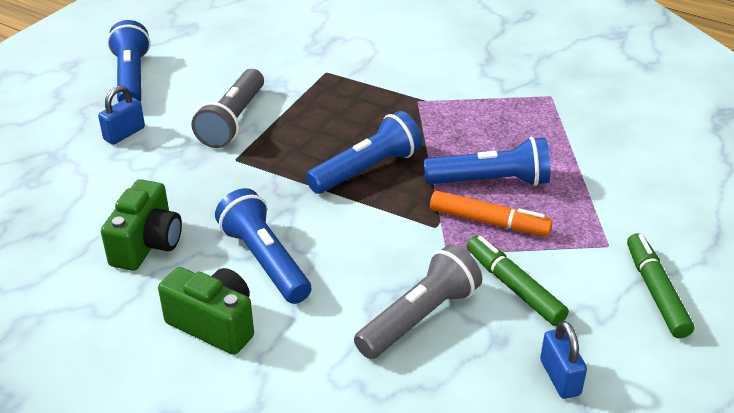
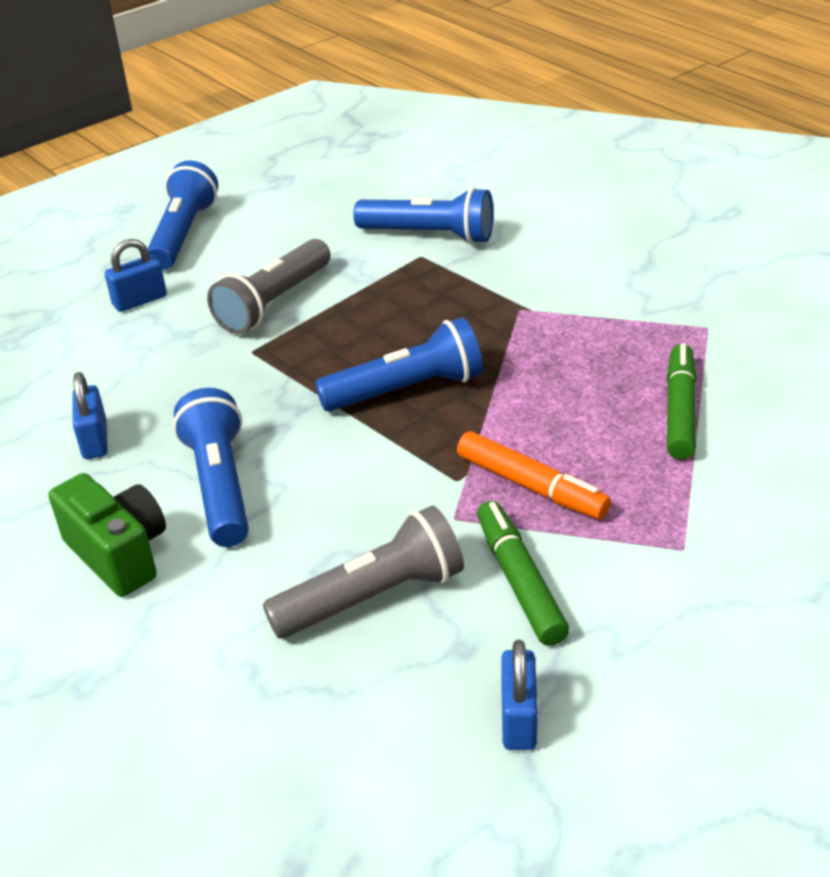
camera: 20 degrees right, 0 degrees up
green camera [101,179,182,271] -> blue padlock [73,372,108,459]
blue flashlight [424,137,550,186] -> blue flashlight moved to [353,187,494,244]
green marker [627,233,694,338] -> green marker moved to [667,343,697,460]

